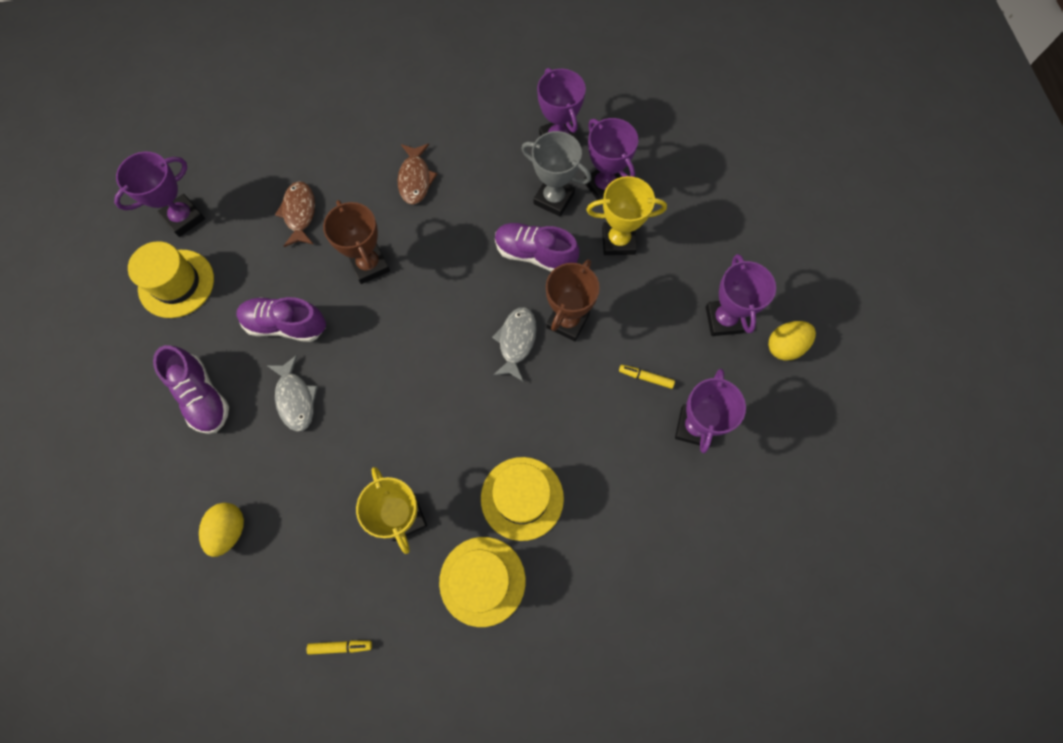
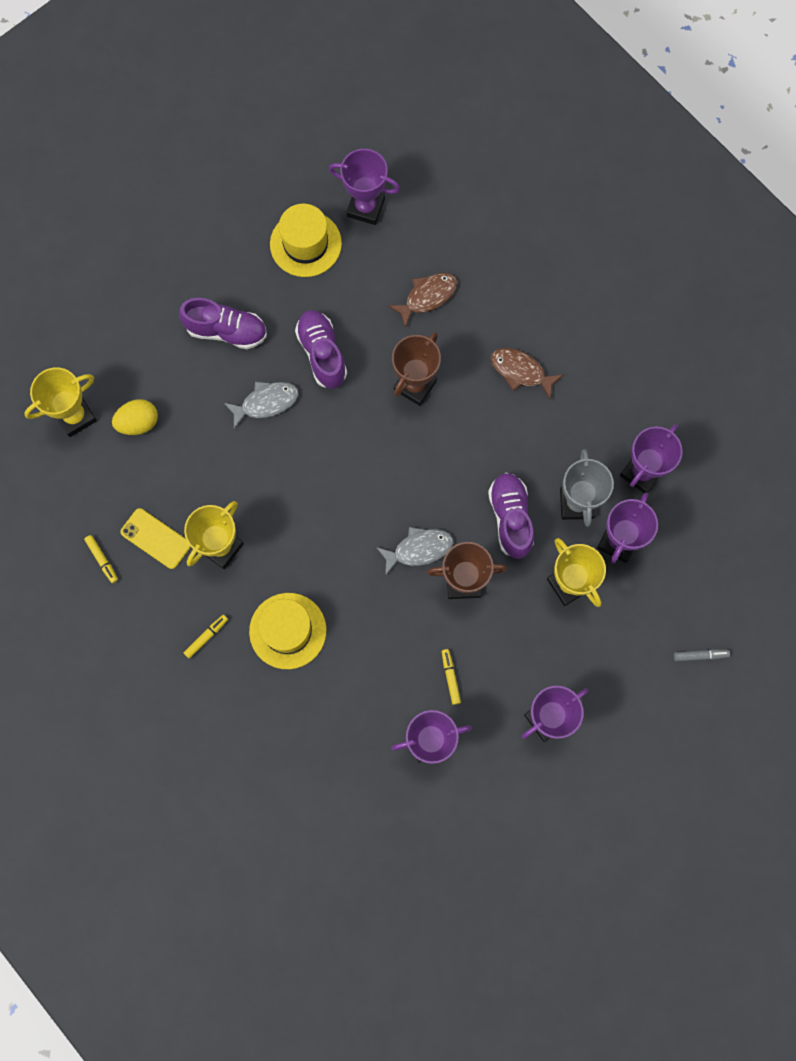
camera: 60 degrees right, 5 degrees up
purple shoe [153,345,229,434] -> purple shoe turned 105 degrees counterclockwise [179,298,267,349]
grey fish [268,355,318,432] -> grey fish turned 150 degrees counterclockwise [224,382,298,429]
brown fish [398,144,437,205] -> brown fish turned 60 degrees clockwise [491,348,563,399]
yellow hat [439,537,525,627] -> yellow marker [184,615,228,658]
yellow egg [768,321,816,361] -> none
none -> yellow trophy [24,368,97,437]
none -> yellow phone [120,508,191,569]
none -> grey marker [674,649,730,661]

